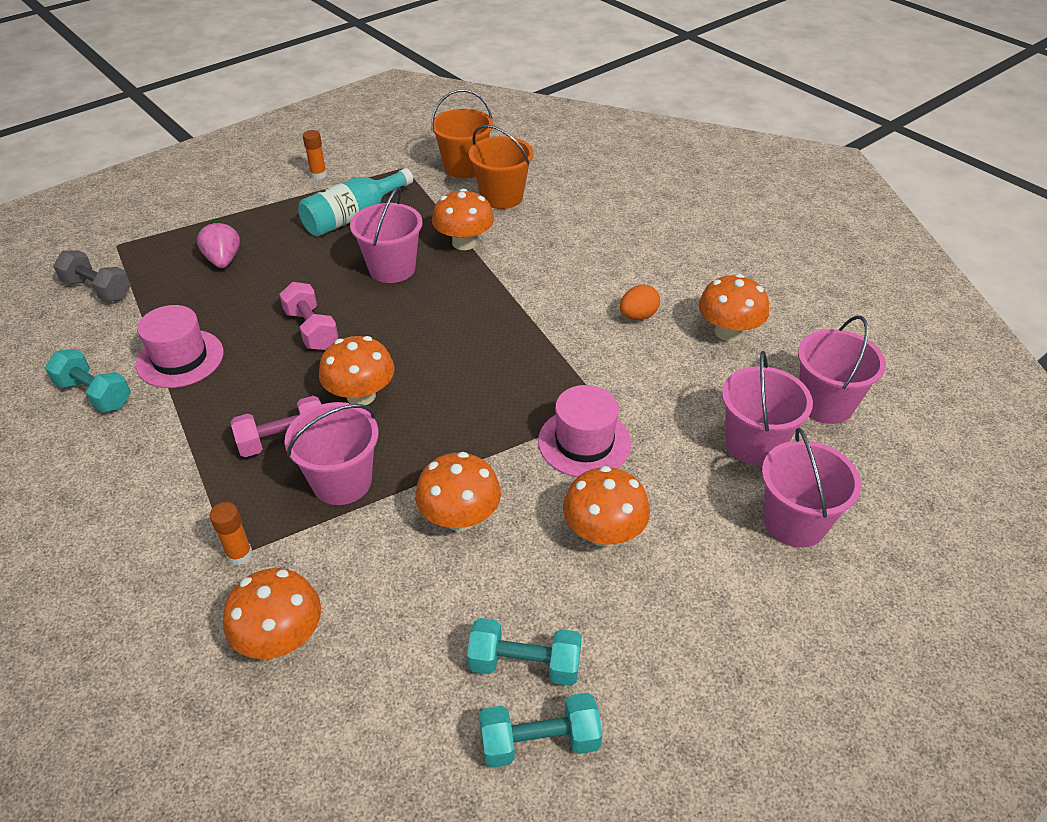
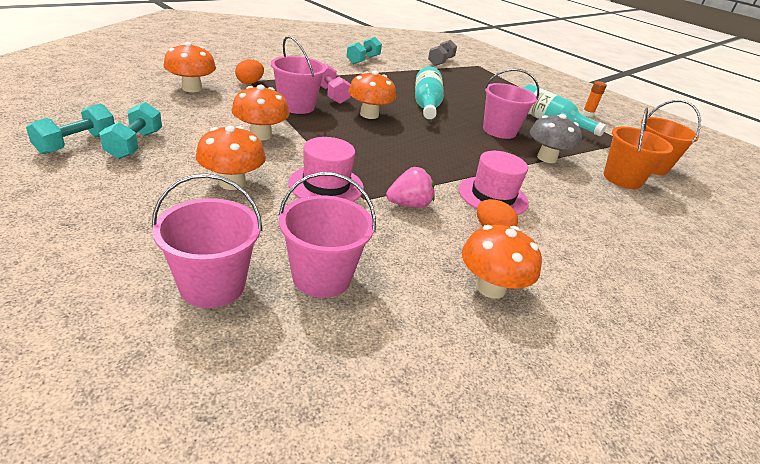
camera: 80 degrees right, 10 degrees down
pink hat [136,305,223,388] -> pink hat moved to [459,151,529,215]
pink strawberry [197,221,240,268] -> pink strawberry moved to [386,167,435,208]
orange glue stick [210,502,253,565] -> orange egg [235,59,264,84]
pink dumbbell [279,282,338,350] -> turquoise bottle [415,67,444,119]
orange mushroom [432,189,494,250] -> grey mushroom [530,114,582,163]
turquoise dumbbell [479,693,603,768] -> turquoise dumbbell turned 45 degrees clockwise [26,103,115,154]
pink bucket [798,315,886,424] -> none

